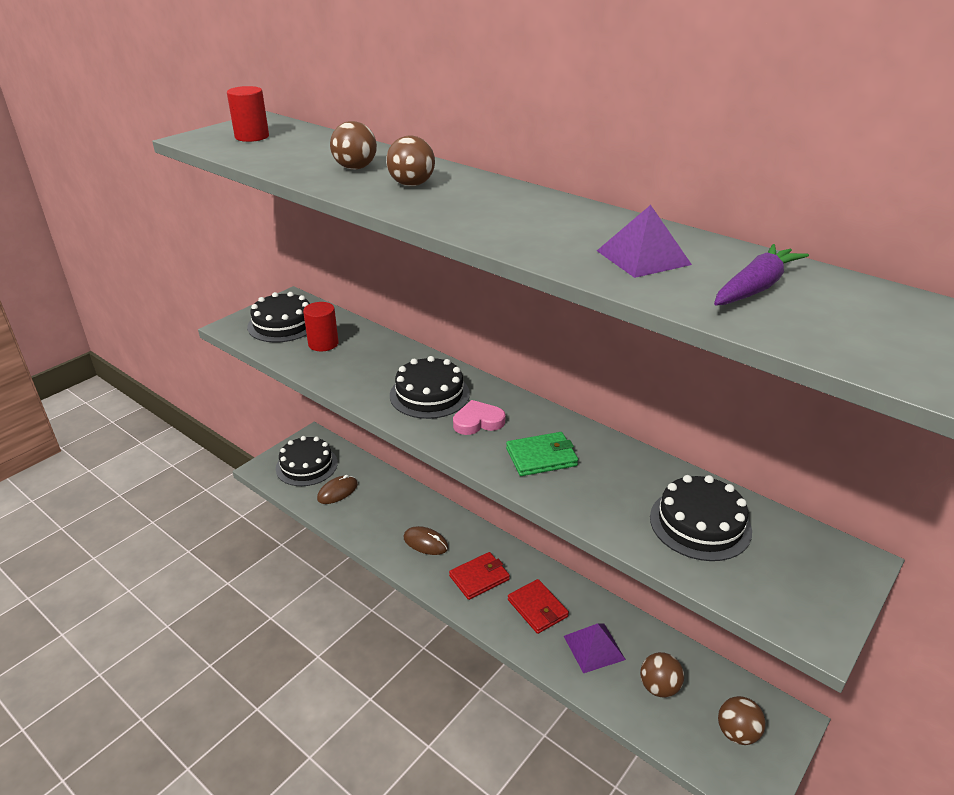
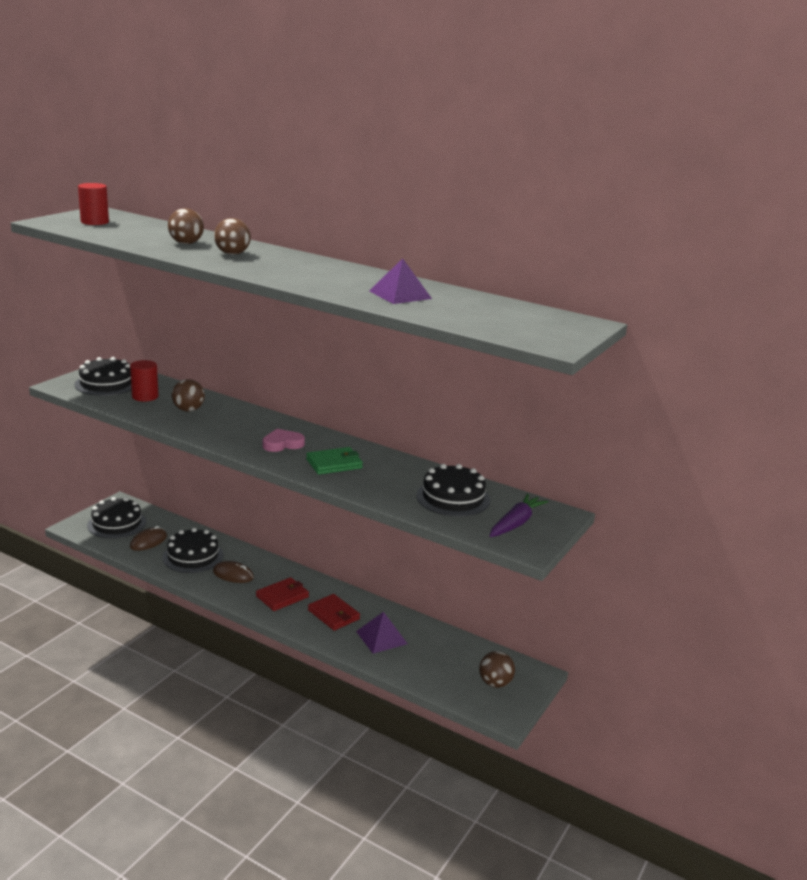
camera: 10 degrees left, 10 degrees down
black cake [390,356,470,419] -> black cake moved to [163,528,223,573]
brown ball [640,652,684,698] -> brown ball moved to [172,379,205,412]
purple carrot [714,244,809,306] -> purple carrot moved to [490,494,548,537]

